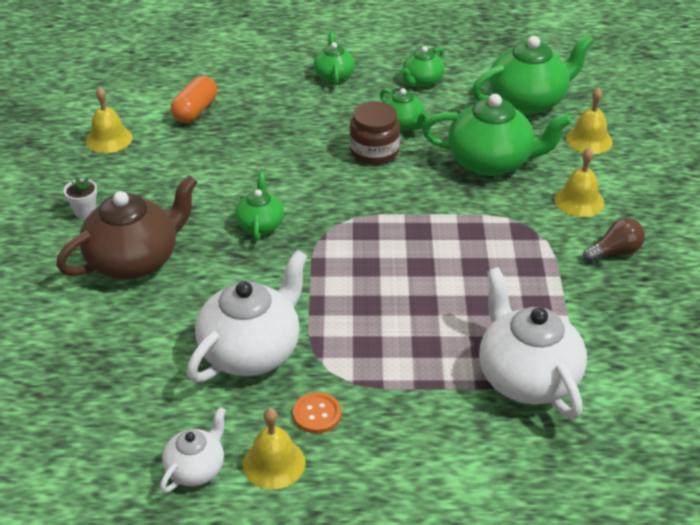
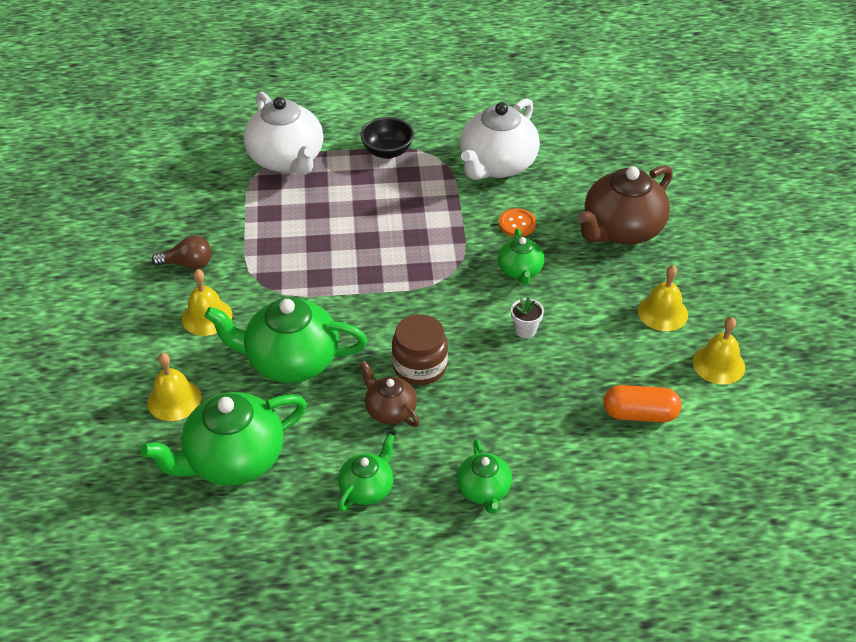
camera: 175 degrees right, 5 degrees up
white flower pot [64,177,97,218] -> white flower pot moved to [511,297,544,338]
white teapot [160,407,226,493] -> none
orange capsule [171,76,217,123] -> orange capsule turned 75 degrees clockwise [603,385,681,422]
yellow bell [242,408,306,490] -> yellow bell moved to [638,265,688,331]
orange button [293,392,341,434] -> orange button moved to [499,208,536,237]
green teapot [380,88,429,130] -> brown teapot [360,361,419,427]
brown light bulb [583,218,645,262] -> brown light bulb turned 150 degrees counterclockwise [152,236,211,269]
none -> black bowl [360,117,414,159]

